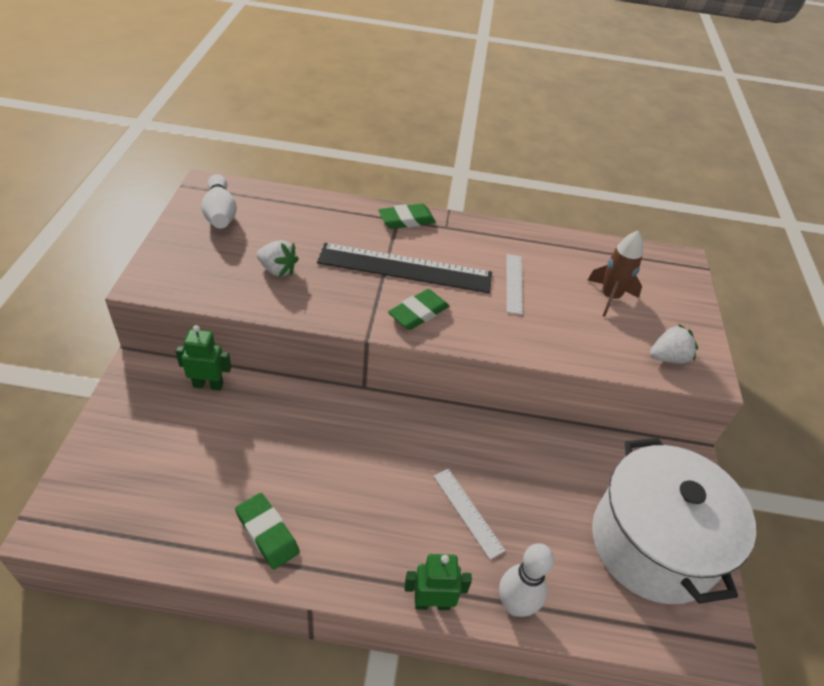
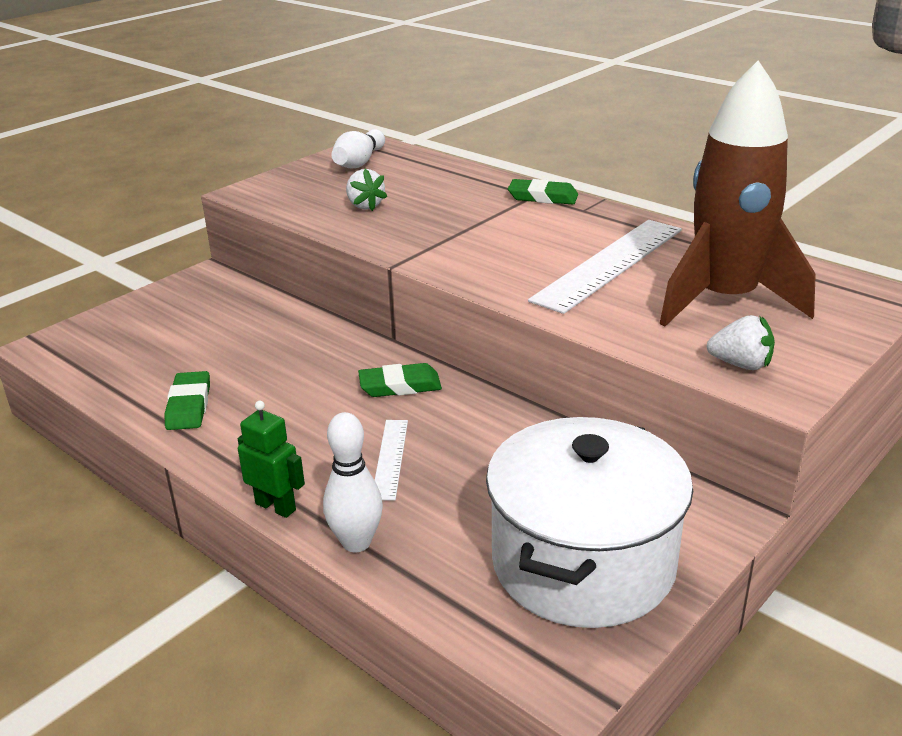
camera: 40 degrees right, 15 degrees down
green robot [175,325,231,391] -> none
black ruler [317,243,492,293] -> none
green eraser [388,289,449,330] -> green eraser moved to [358,363,442,397]
white ruler [507,254,523,315] -> white ruler [528,220,682,314], size x2.00
brown rocket [587,231,643,317] -> brown rocket [660,61,816,327], size x2.01

